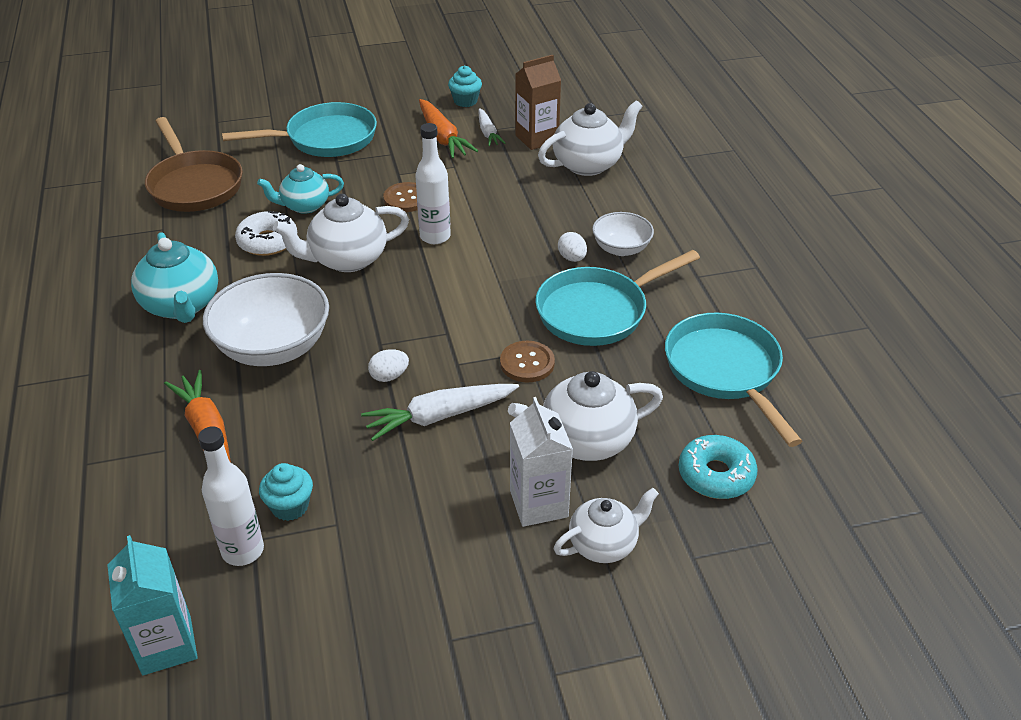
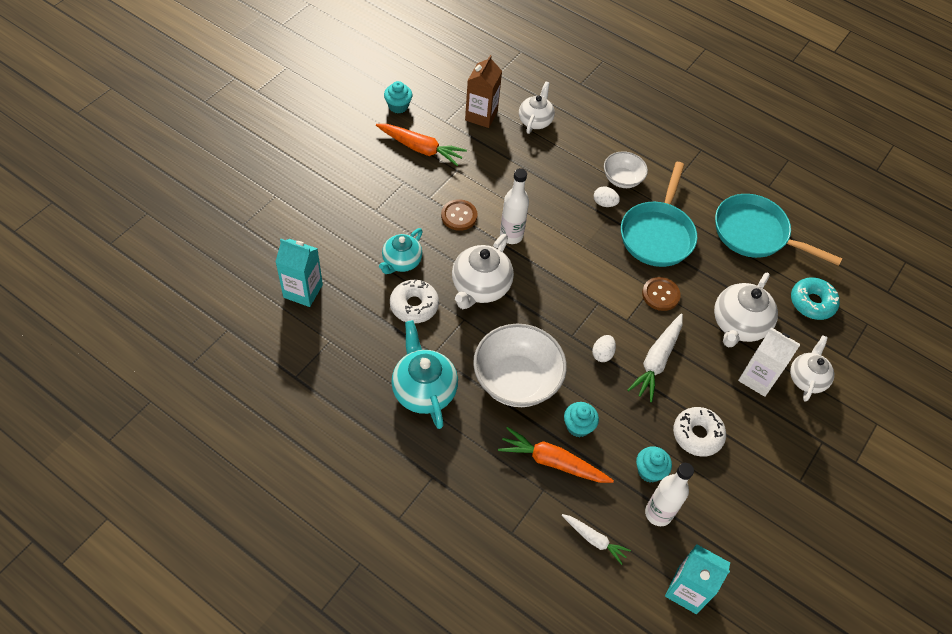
camera: 45 degrees left, 15 degrees up
turquoise teapot [131,232,218,323] -> turquoise teapot turned 135 degrees counterclockwise [391,320,458,429]
brown pan [145,117,243,212] -> turquoise carton [275,239,323,307]
turquoise pan [222,102,377,157] -> none
white carrot [478,108,506,146] -> white carrot moved to [562,514,631,565]
white teapot [538,100,643,176] -> white teapot [519,81,555,134], size x0.66
none -> turquoise cupcake [564,402,599,437]
none -> white donut [673,407,726,457]

